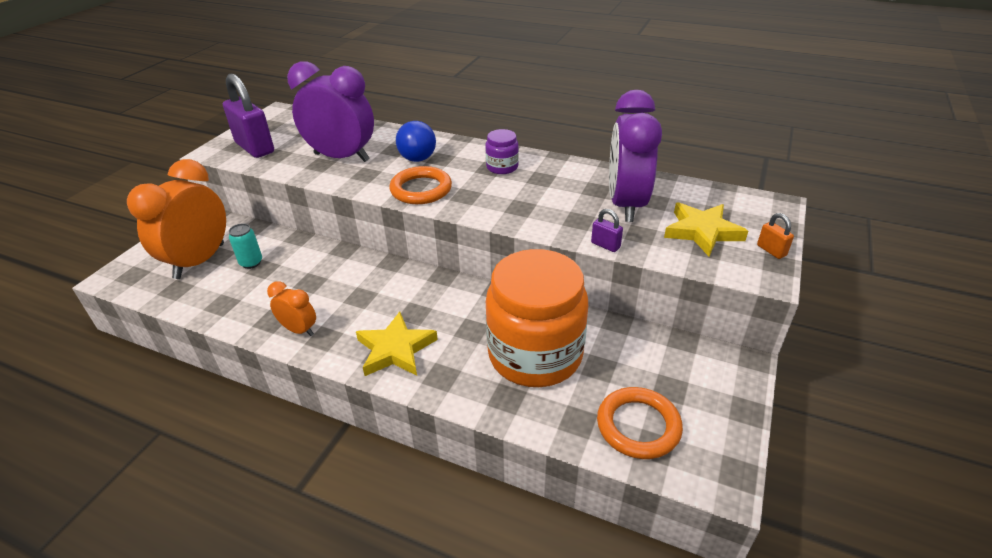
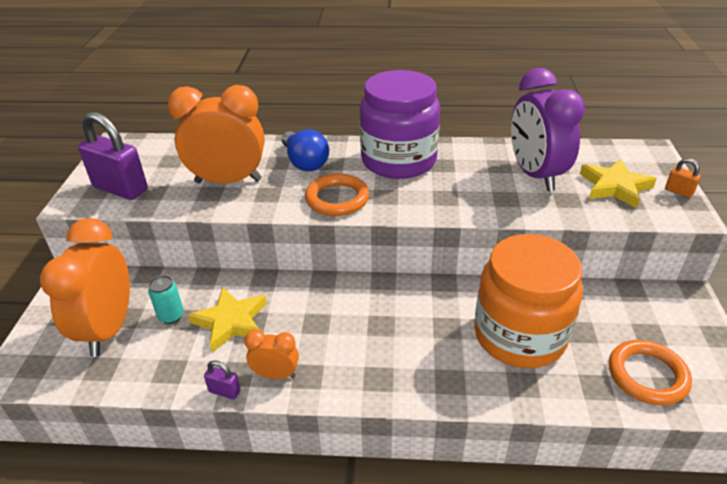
camera: 20 degrees left, 0 degrees up
purple clock [287,61,374,162] -> orange clock [168,85,265,183]
yellow star [356,312,438,376] -> yellow star moved to [188,287,267,353]
purple jar [486,129,519,174] -> purple jar [360,70,440,179], size x2.35
purple padlock [591,209,623,252] -> purple padlock moved to [204,360,241,399]

